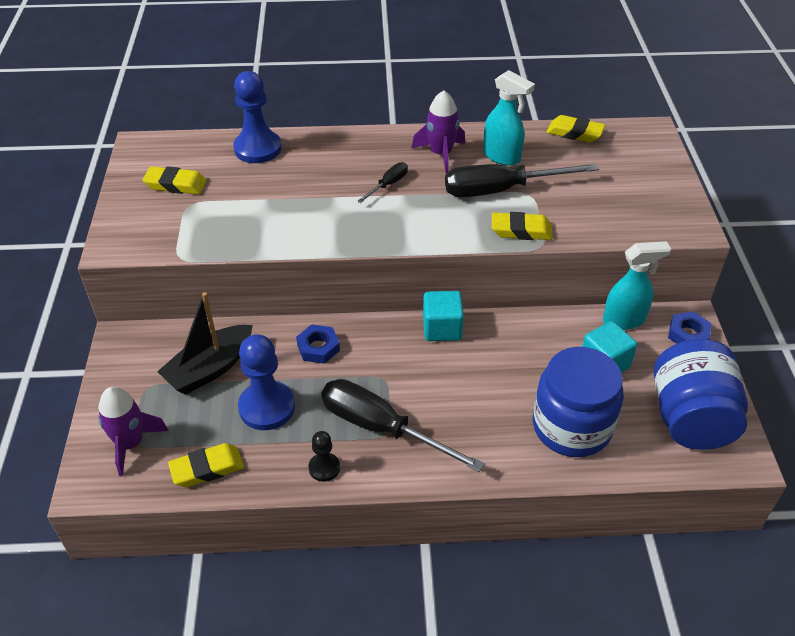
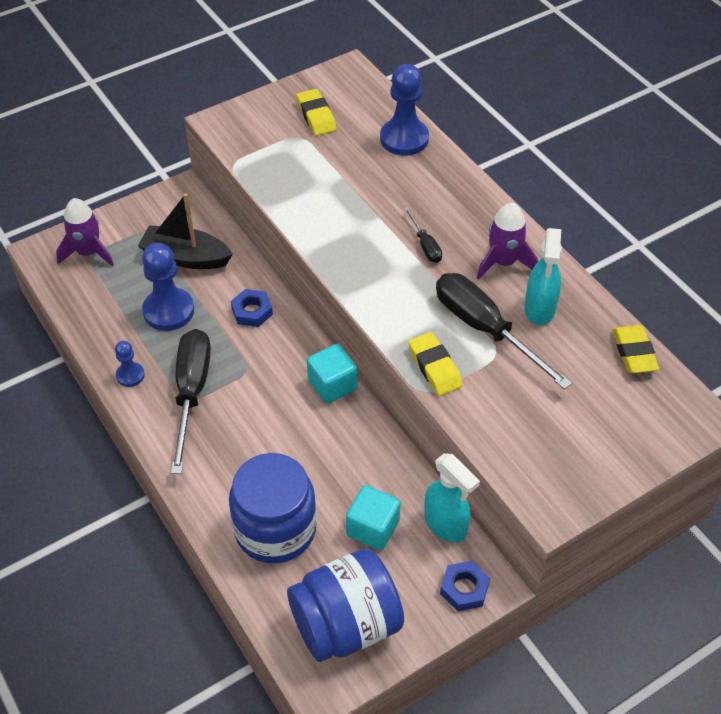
camera: 60 degrees right, 5 degrees up
yellow eraser [168,443,244,487] -> none
black pawn [309,431,340,482] -> blue pawn [115,341,145,387]
black screwdriver [357,162,408,203] -> black screwdriver turned 60 degrees clockwise [404,207,442,263]

